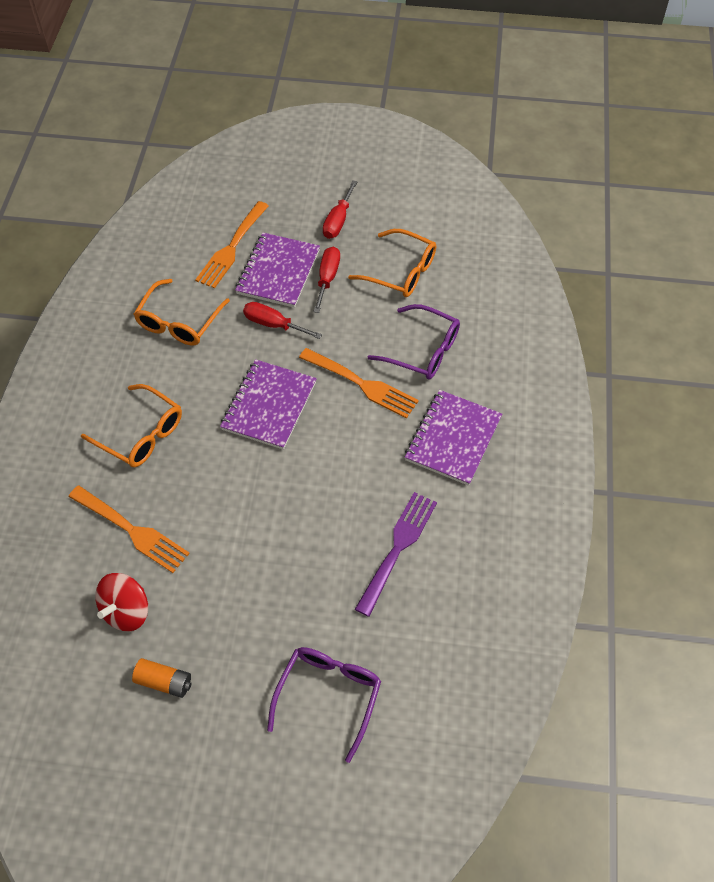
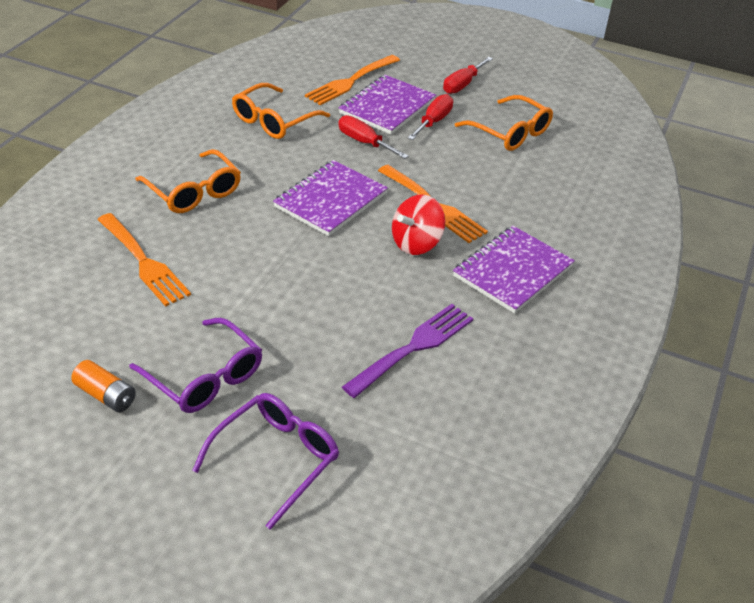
camera: 15 degrees right, 15 degrees down
red spinning top [95,573,148,631] -> red spinning top moved to [392,194,445,255]
purple glasses [368,304,460,380] -> purple glasses moved to [129,318,262,413]

